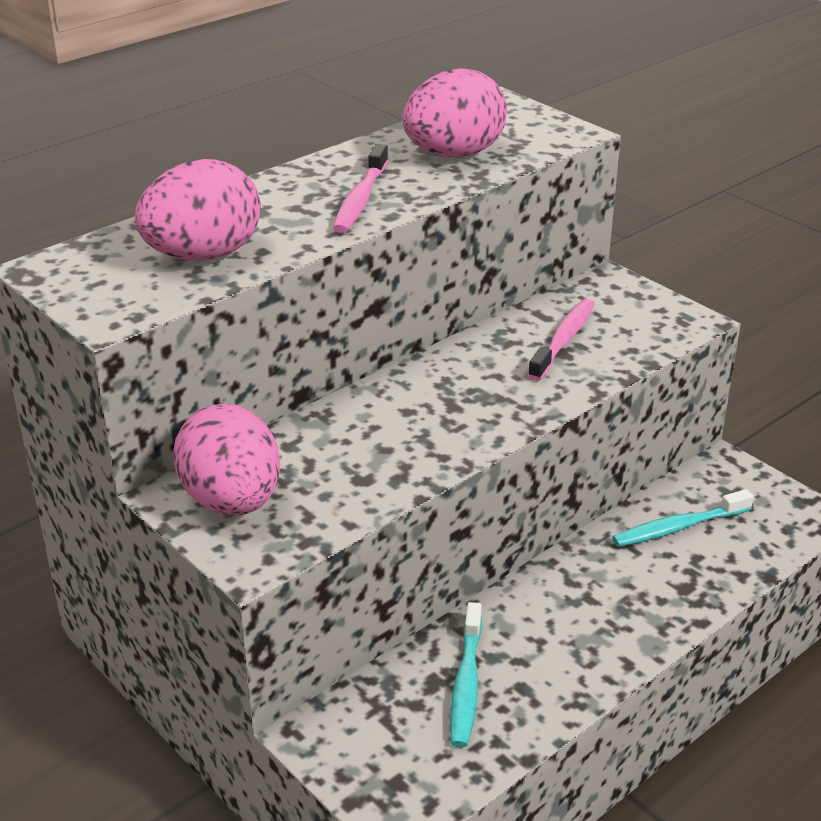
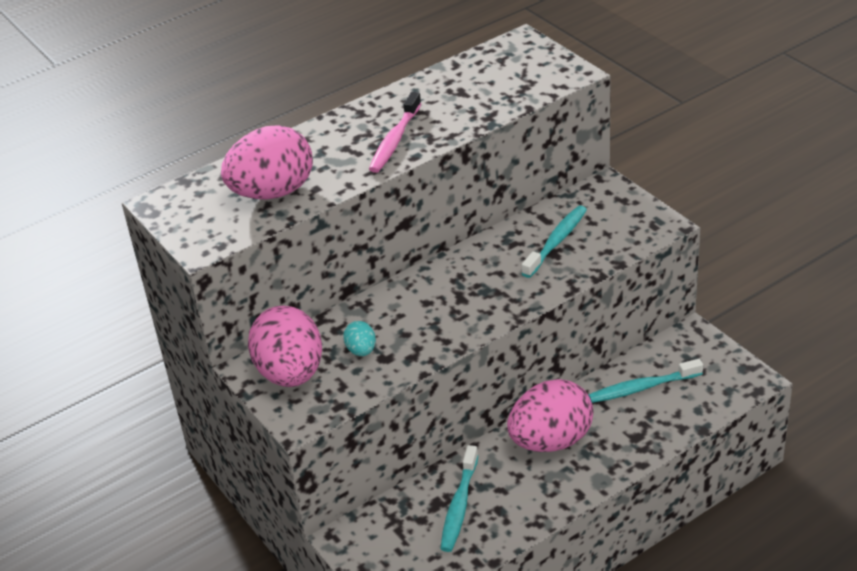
camera: 10 degrees right, 5 degrees up
pink egg [402,68,507,157] -> pink egg moved to [507,379,593,452]
pink toothbrush [528,299,595,381] -> turquoise toothbrush [521,205,587,278]
none -> turquoise egg [343,321,376,356]

